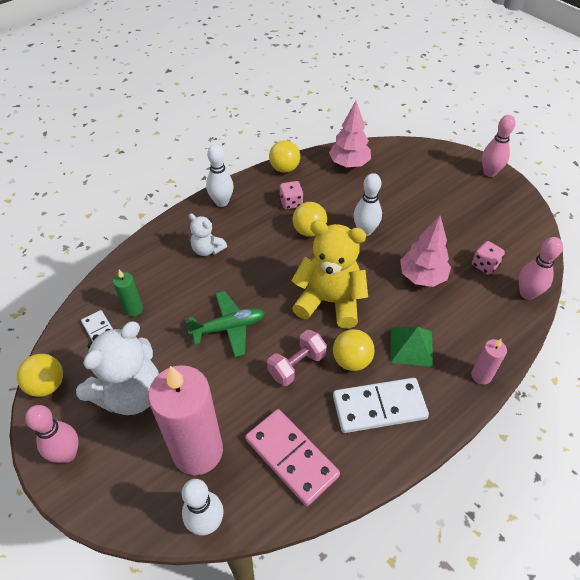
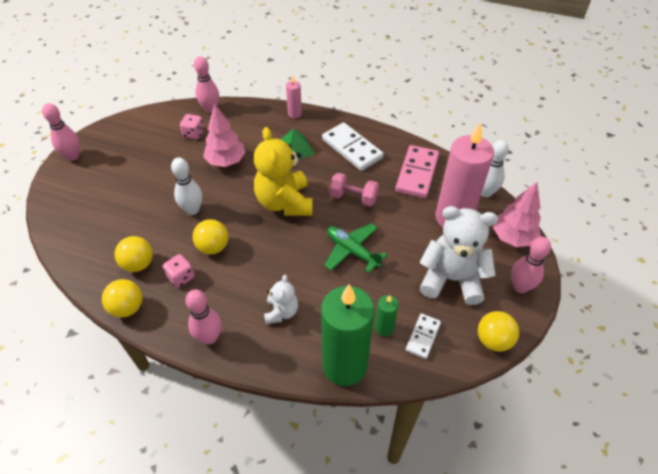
camera: 120 degrees left, 0 degrees up
white bowling pin [206,144,234,207] -> pink bowling pin [185,289,222,345]
pink tree [329,101,371,168] -> pink tree moved to [493,182,541,247]
yellow ball [333,329,375,371] -> yellow ball moved to [115,236,153,272]
none -> green candle [321,284,375,386]

